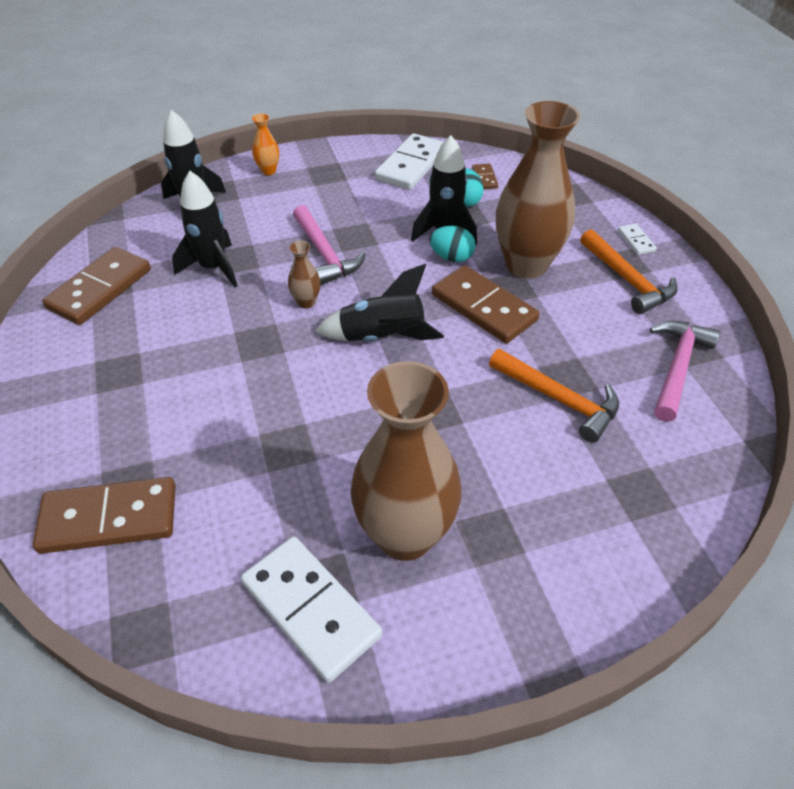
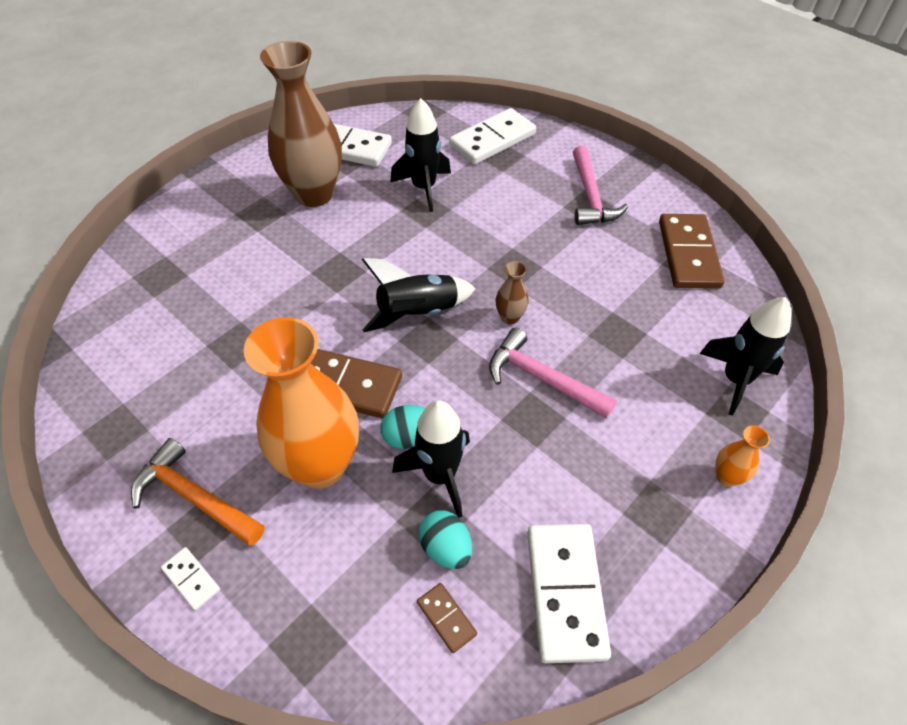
camera: 150 degrees right, 5 degrees up
brown domino [33,477,176,554] -> white domino [449,108,536,164]
black rocket [172,171,238,287] -> black rocket moved to [390,98,451,212]
orange hammer [489,349,619,443] -> none
brown vase [496,101,580,279] -> orange vase [244,317,359,489]
pink hammer [650,321,720,422] -> pink hammer moved to [573,145,628,225]

